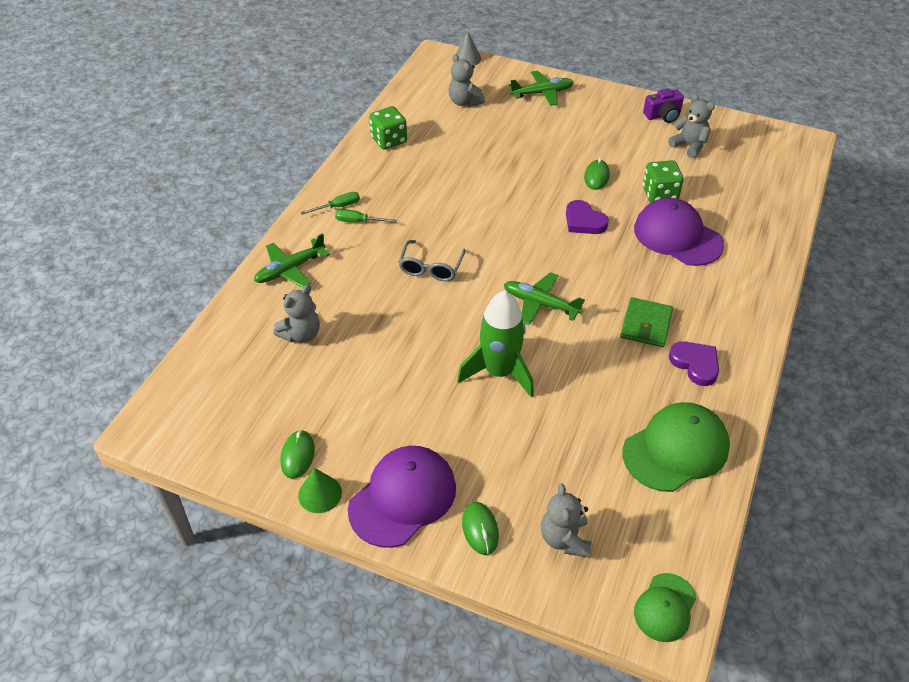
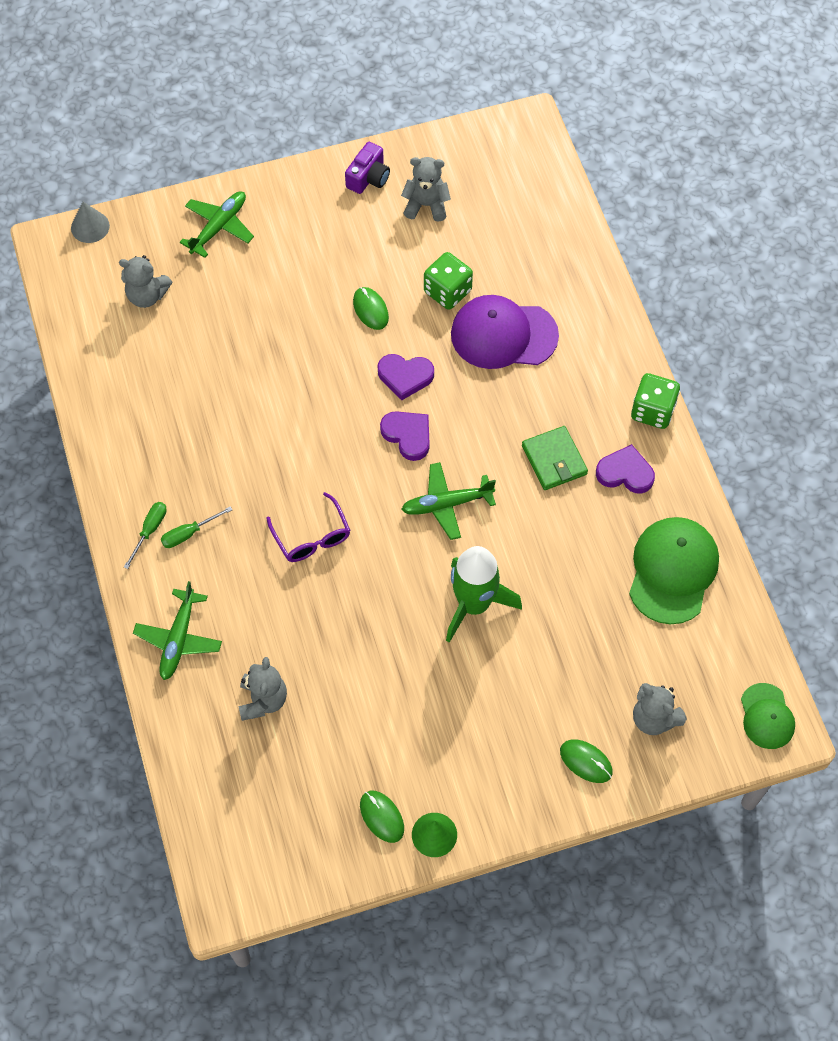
camera: 40 degrees left, 15 degrees up
purple cap [348,446,456,548] -> none
green dice [369,106,407,150] -> green dice moved to [631,373,680,429]
grey glasses [398,240,466,281] -> purple glasses [266,492,350,562]
none -> purple heart [380,411,430,461]

